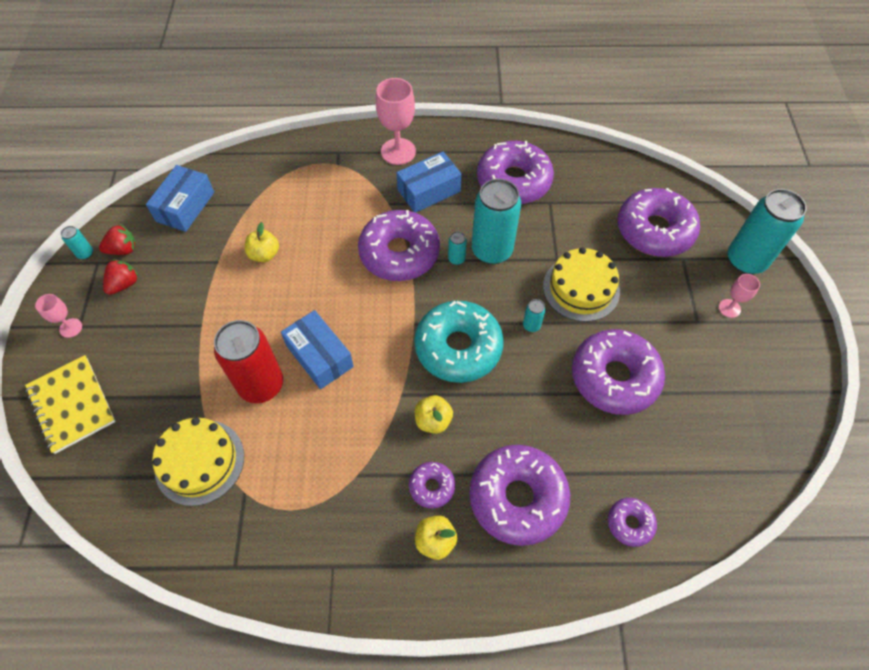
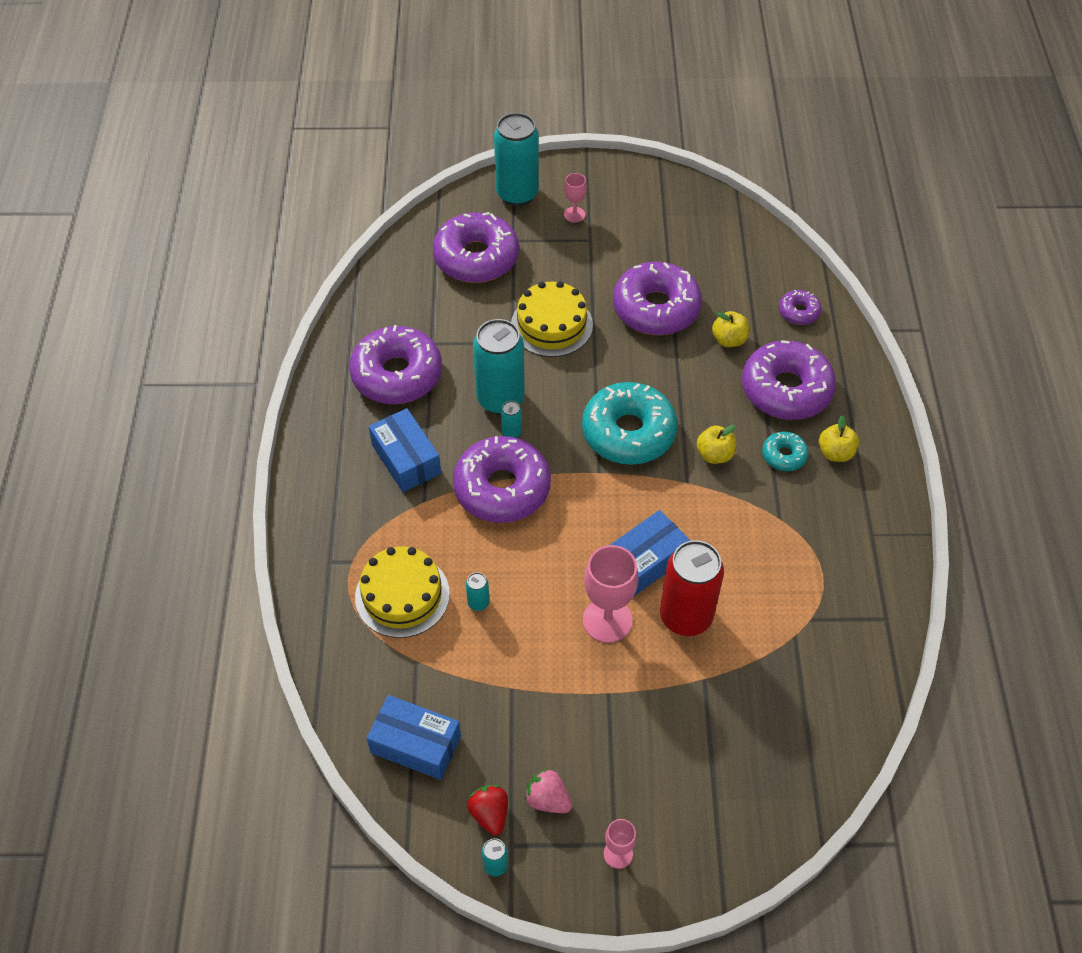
camera: 90 degrees left, 5 degrees down
yellow notebook [25,355,116,454] -> none
red strawberry [103,259,139,295] -> pink strawberry [525,768,572,813]
yellow cake [152,417,244,506] -> yellow cake moved to [355,546,450,638]
yellow apple [245,222,279,262] -> yellow apple moved to [712,311,749,347]
pink goblet [376,78,416,165] -> pink goblet moved to [583,545,638,643]
purple donut [409,462,456,509] -> turquoise donut [762,431,808,471]
turquoise can [523,299,546,332] -> turquoise can moved to [466,572,490,611]

